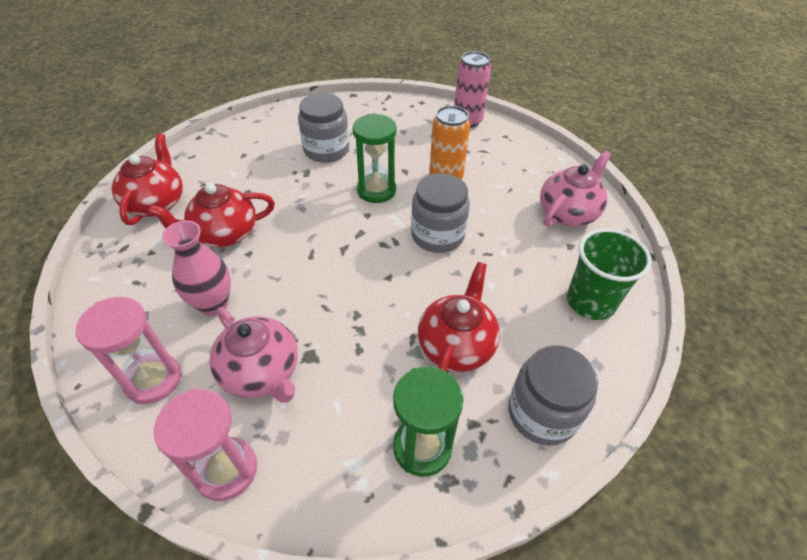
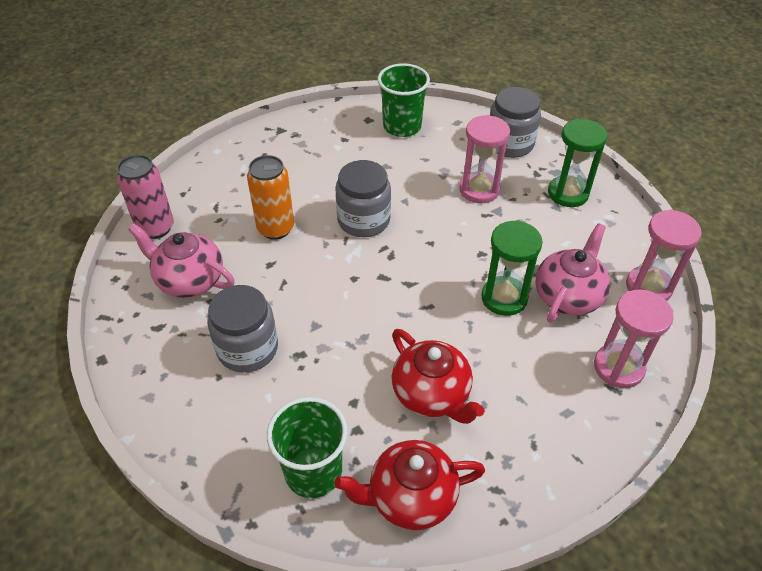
camera: 105 degrees left, 0 degrees up
pink vase [162,220,231,316] -> none
green hourglass [352,113,397,203] -> green hourglass moved to [481,220,543,316]
red teapot [418,262,500,373] -> pink hourglass [459,115,510,203]
pink teapot [540,151,611,227] -> pink teapot moved to [128,224,235,298]
none -> green cup [267,397,348,498]

